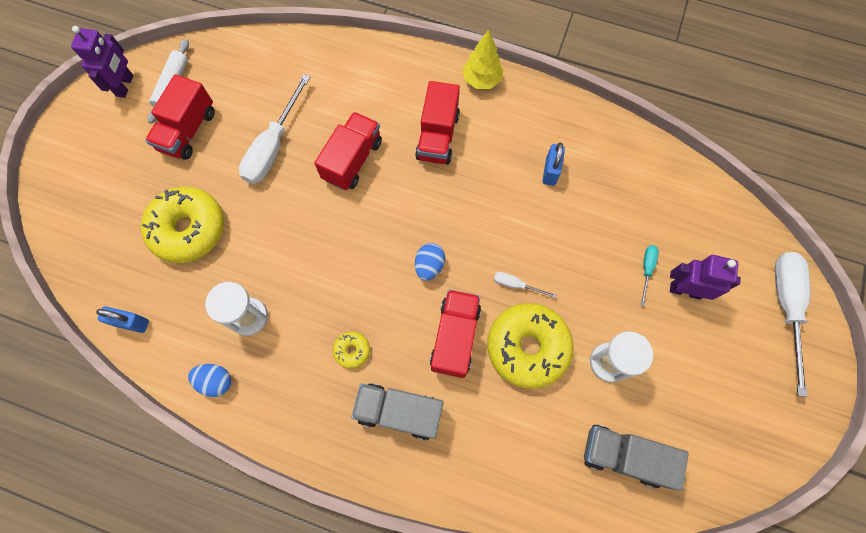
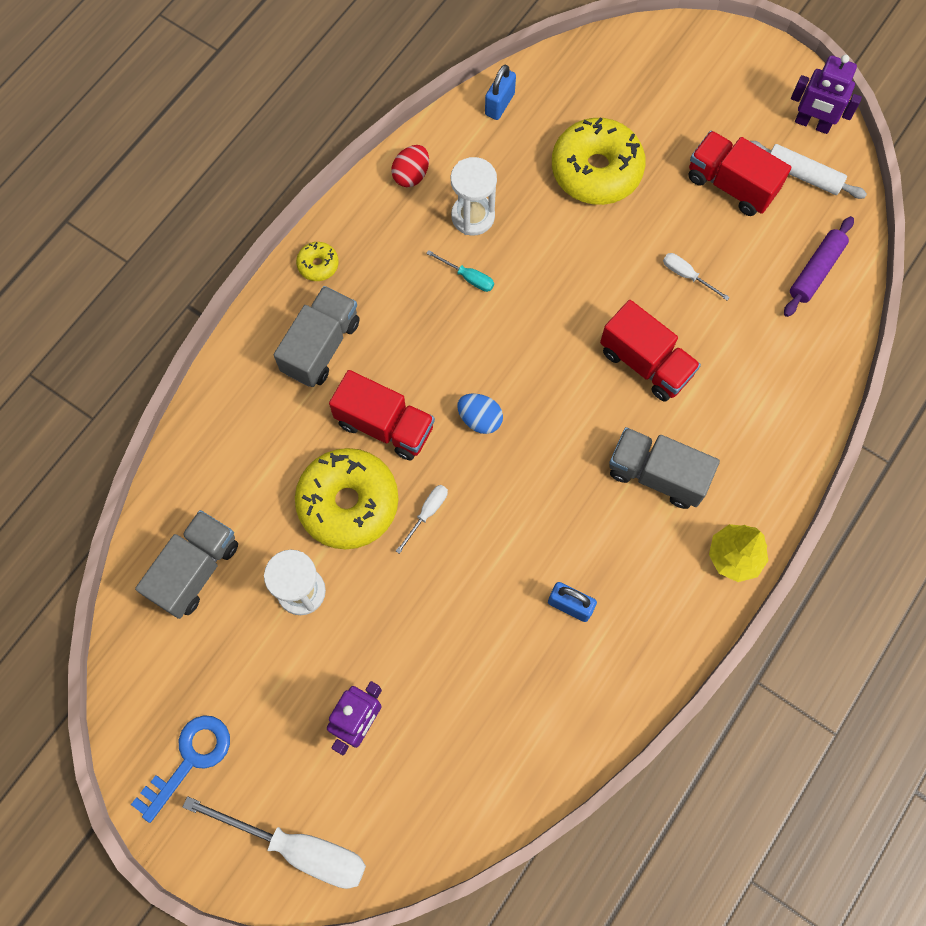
camera: 105 degrees right, 0 degrees up
blue egg [188,364,231,397] -> red egg [391,145,429,187]
white screwdriver [239,74,310,184] -> white screwdriver [663,253,730,300], size x0.46
yellow donut [333,331,370,369] -> yellow donut moved to [296,242,339,281]
red truck [415,81,460,165] -> grey truck [609,427,720,509]
turquoise screwdriver [641,245,659,306] -> turquoise screwdriver moved to [426,250,494,292]
none -> blue key [131,715,230,823]
none -> purple rolling pin [784,216,854,317]

